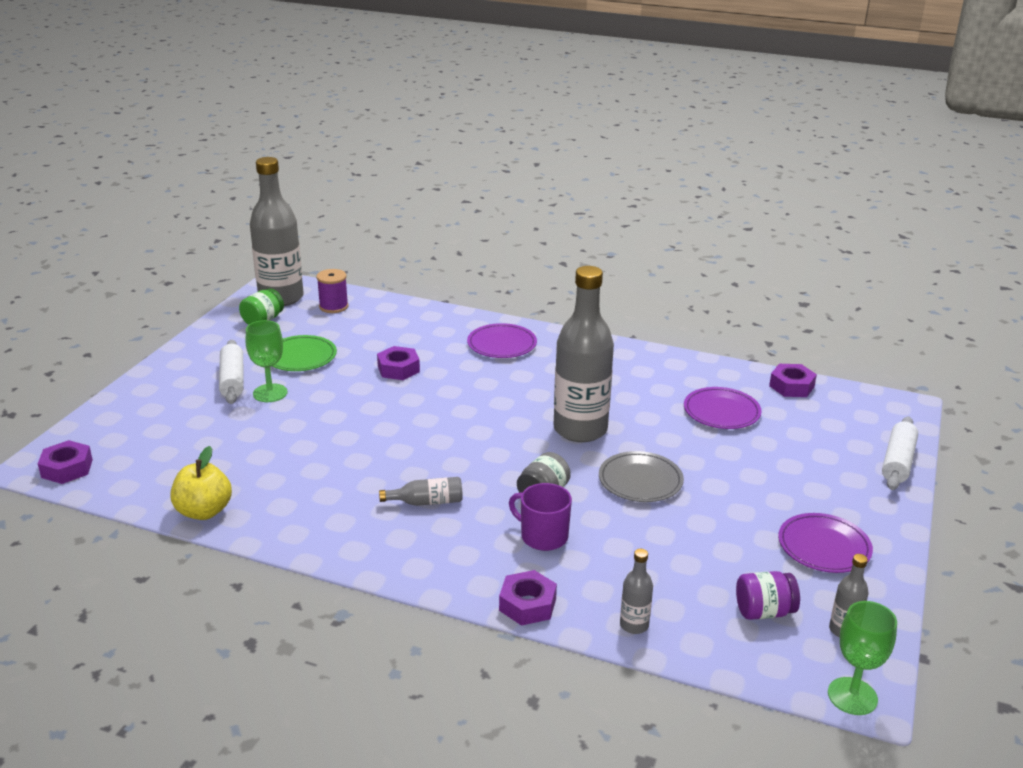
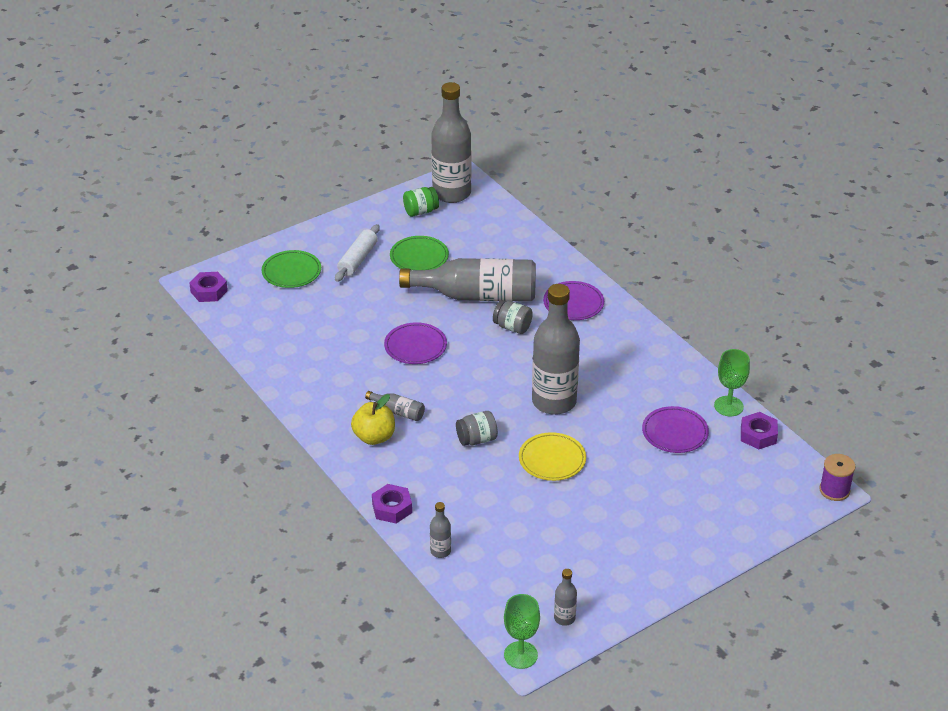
camera: 35 degrees right, 10 degrees up
yellow apple [170,446,232,520] -> yellow apple moved to [351,394,395,445]
green goblet [246,320,287,402] -> green goblet moved to [714,349,750,416]
purple spool [316,269,349,313] -> purple spool moved to [819,454,856,501]
purple nut [377,346,420,380] -> grey bottle [399,258,536,302]
purple mug [509,483,572,551] -> none
grey plate [599,451,684,502] -> yellow plate [519,432,586,481]
purple jar [736,571,800,620] -> none
purple plate [778,513,873,573] -> purple plate moved to [384,322,447,364]
white rolling pin [882,416,918,490] -> none
none -> green plate [262,250,321,288]
none -> grey jar [493,300,533,334]

